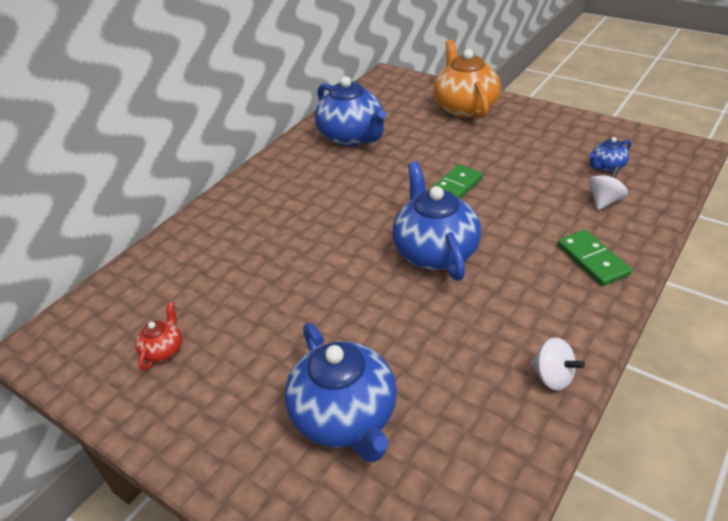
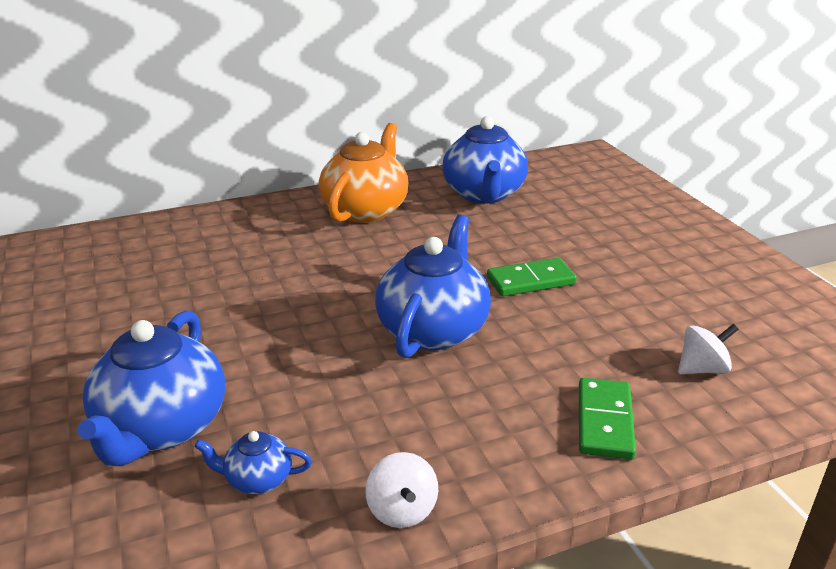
camera: 30 degrees right, 10 degrees down
red teapot [135,302,182,371] -> none
orange teapot [434,40,501,118] -> orange teapot moved to [319,123,408,223]
blue teapot [589,137,631,172] -> blue teapot moved to [194,431,312,494]

